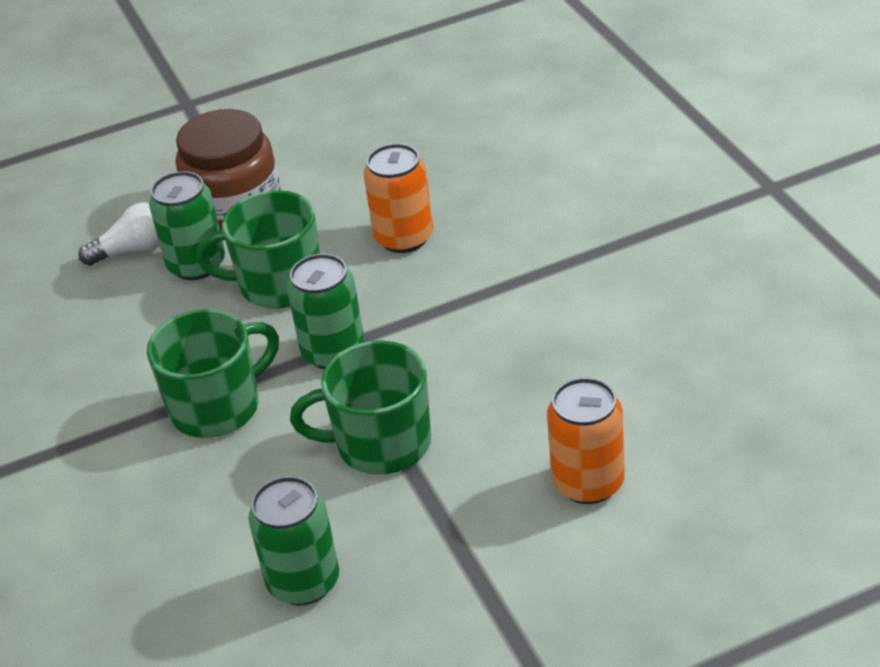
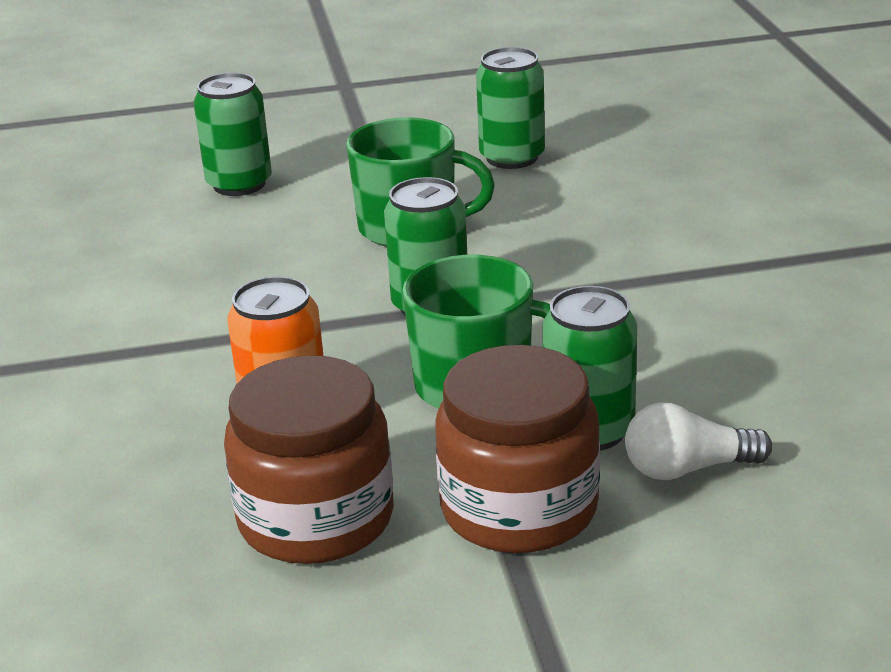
camera: 170 degrees left, 10 degrees down
green mug [147,309,279,438] -> none
orange can [547,378,625,504] -> green can [194,73,272,196]
none -> brown jar [224,355,394,564]

